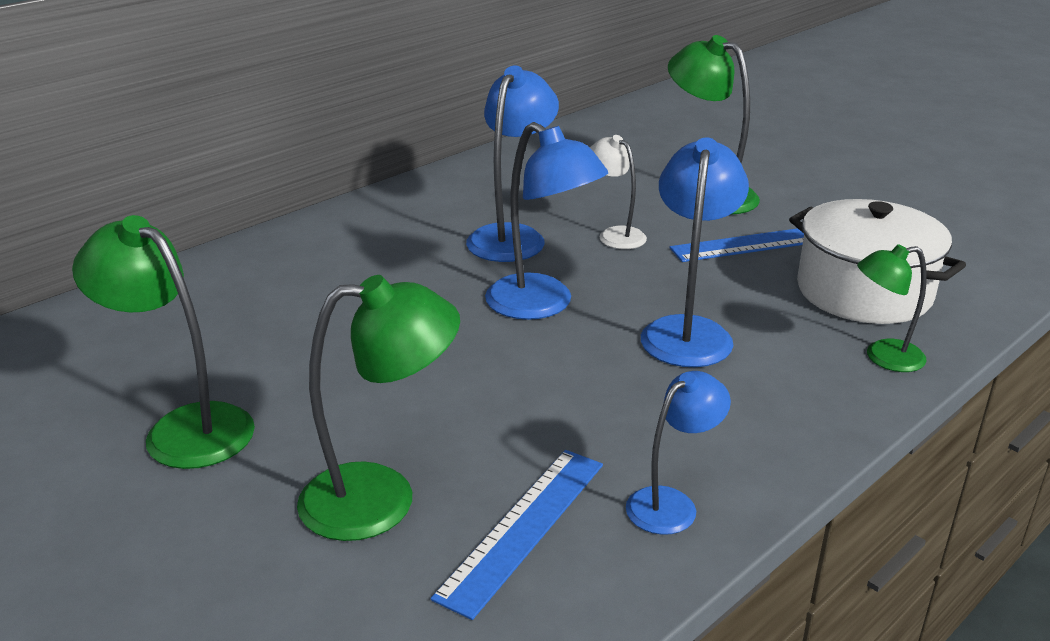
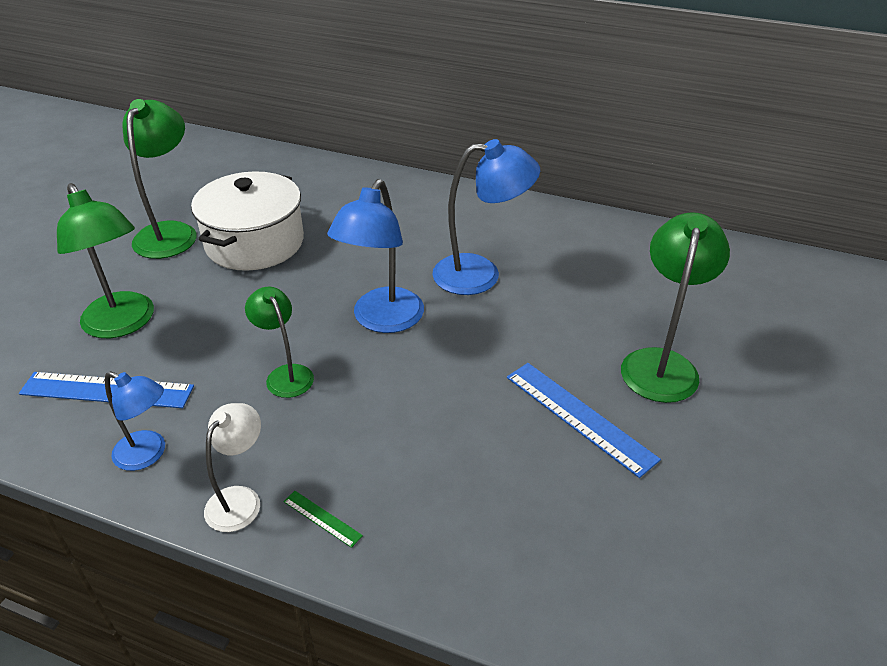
camera: 65 degrees right, 10 degrees up
white lamp [590,135,647,249] -> white lamp moved to [204,403,261,532]
blue lamp [641,137,749,367] -> none
white pot [789,199,966,324] -> white pot moved to [191,171,304,271]
green lamp [857,244,927,372] -> green lamp moved to [245,287,314,398]
none -> green ruler [283,491,363,548]

